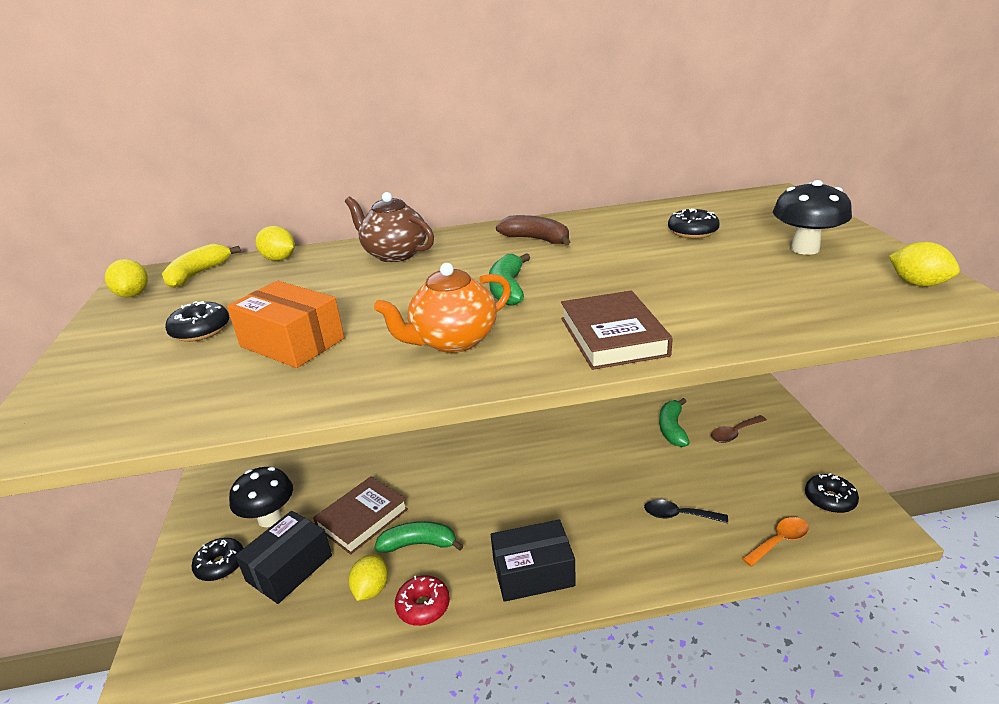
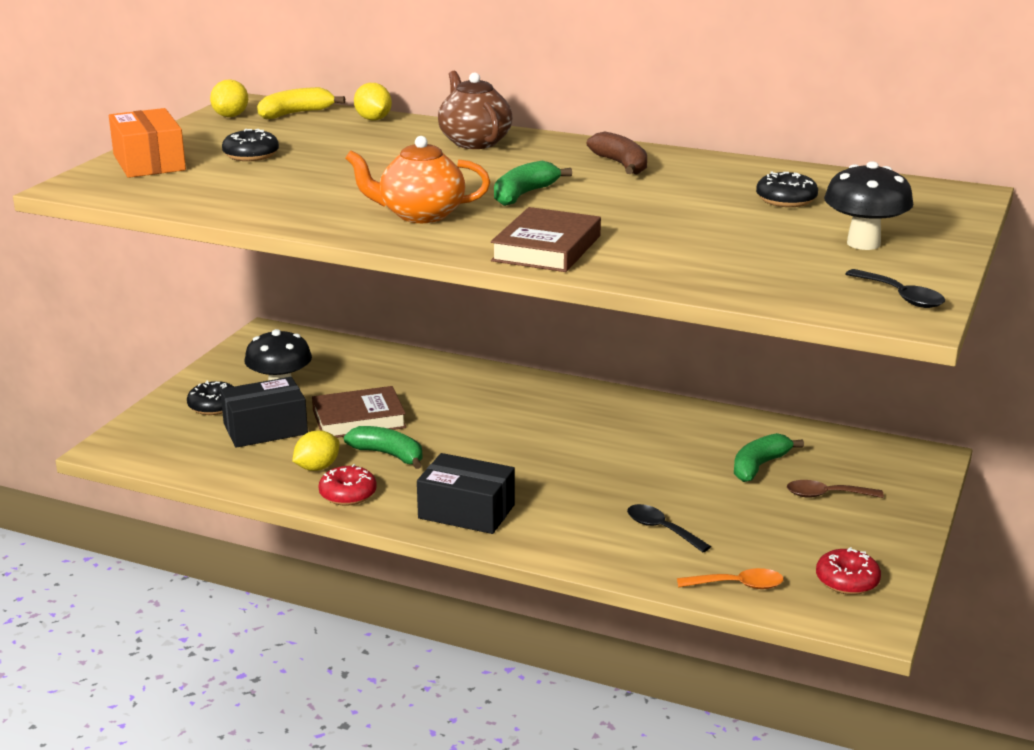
camera: 30 degrees right, 5 degrees down
orange box [227,281,344,368] -> orange box moved to [109,108,186,178]
black donut [805,473,859,513] -> red donut [816,547,881,595]
yellow lemon [889,242,960,286] -> black spoon [845,269,945,308]

